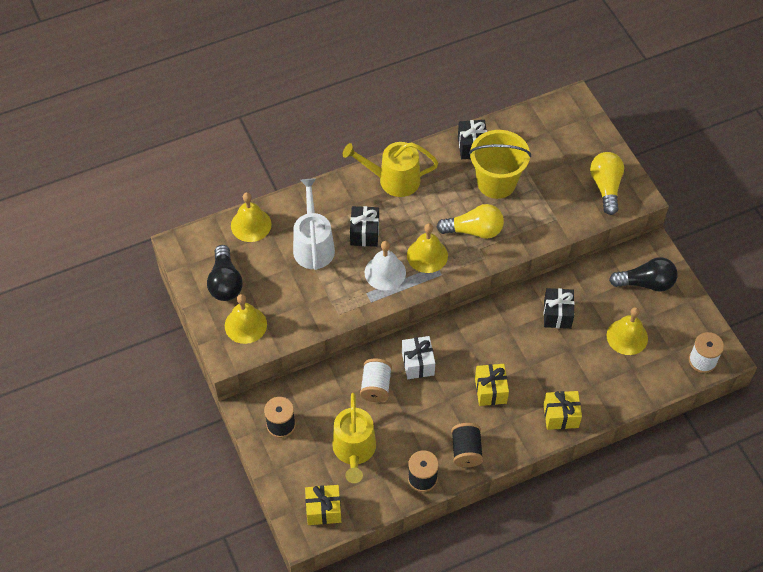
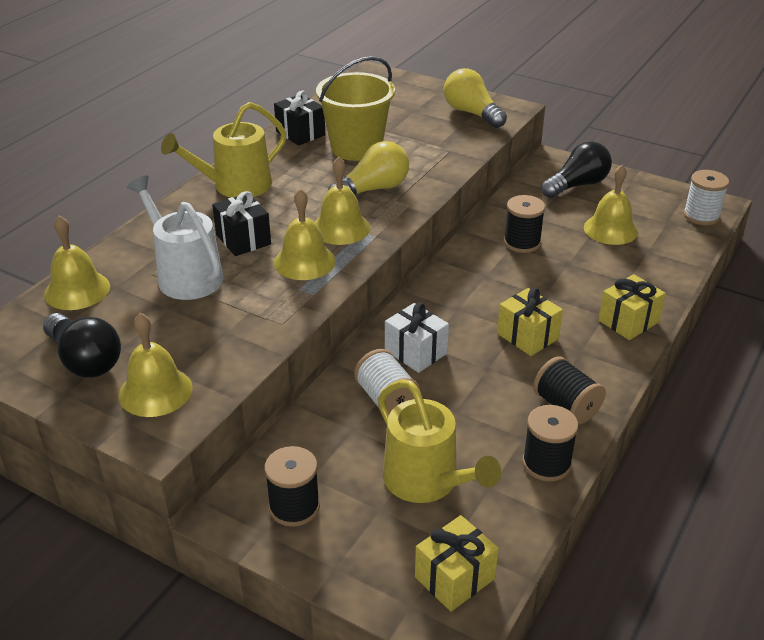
camera: 35 degrees left, 20 degrees down
white bell [365,241,406,290] -> yellow bell [274,188,336,280]
black gift [544,288,575,329] -> black spool [504,195,545,253]

